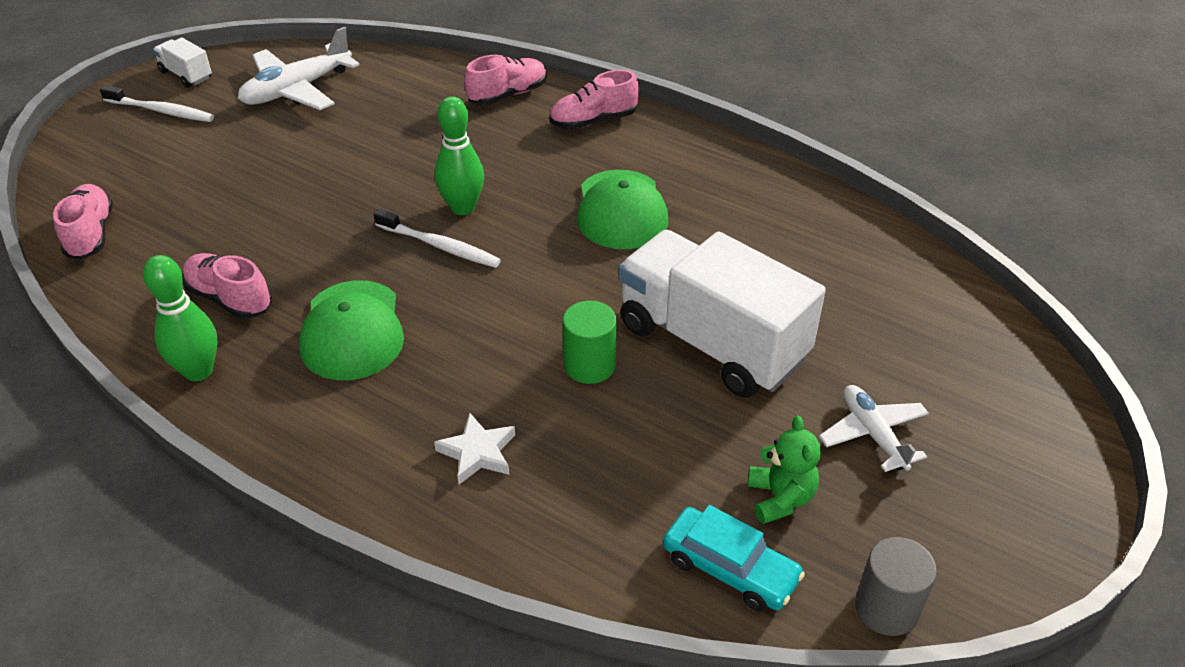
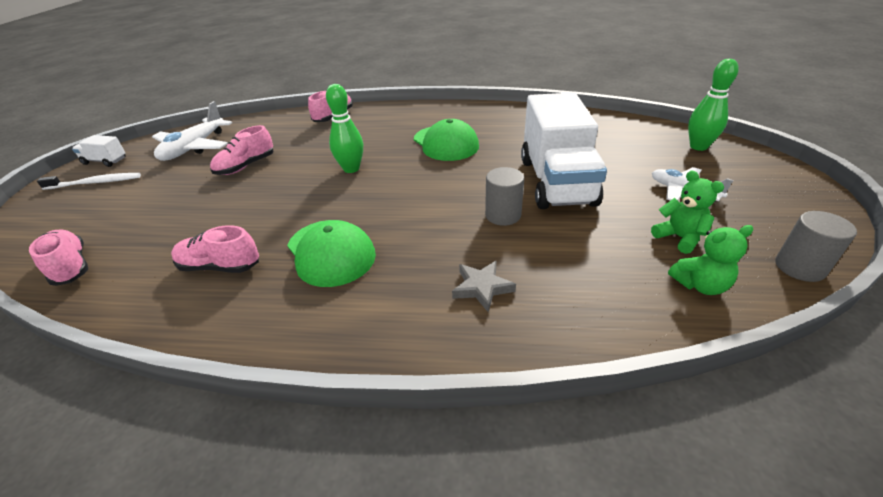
camera: 25 degrees left, 5 degrees down
green bowling pin [143,255,218,381] -> green bowling pin moved to [688,59,739,151]
white toothbrush [374,209,501,268] -> none
white star [434,412,515,484] -> grey star [452,261,516,312]
pink shoe [549,70,639,130] -> pink shoe moved to [210,125,274,175]
green cylinder [563,301,617,384] -> grey cylinder [485,167,524,226]
white truck [618,230,826,398] -> white truck turned 105 degrees counterclockwise [521,92,607,209]
turquoise car [663,505,805,612] -> green teddy bear [668,225,754,295]

